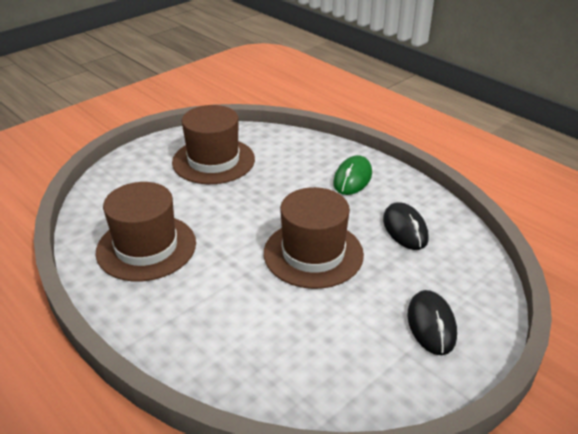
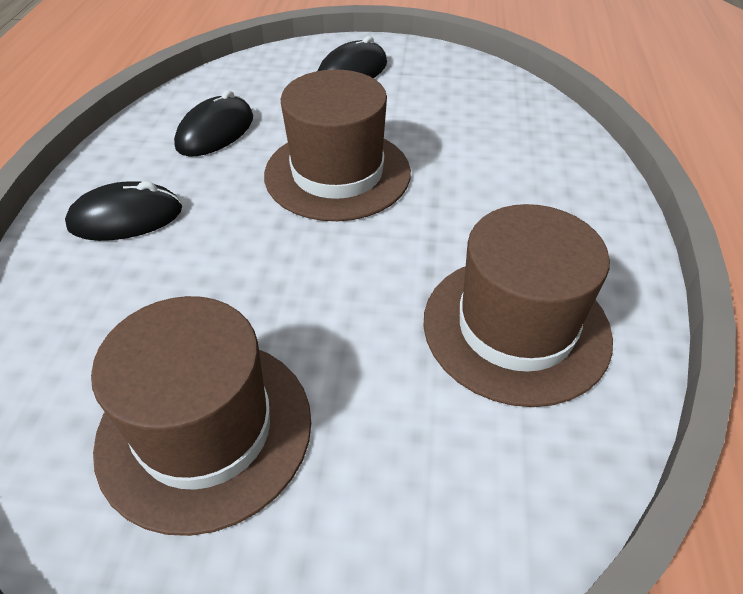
camera: 130 degrees left, 10 degrees up
green mouse [333,155,372,195] -> black mouse [65,181,182,241]

